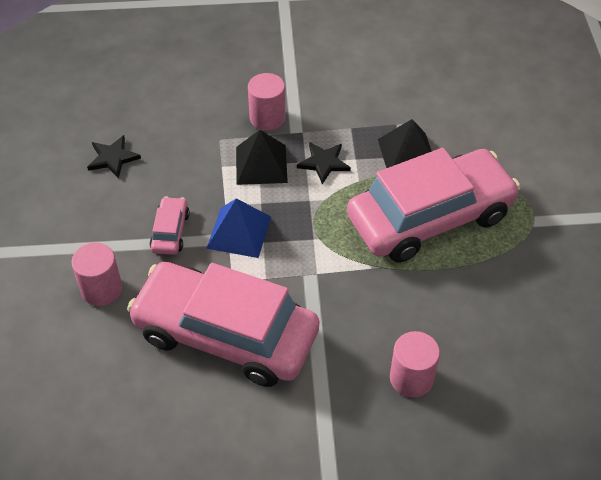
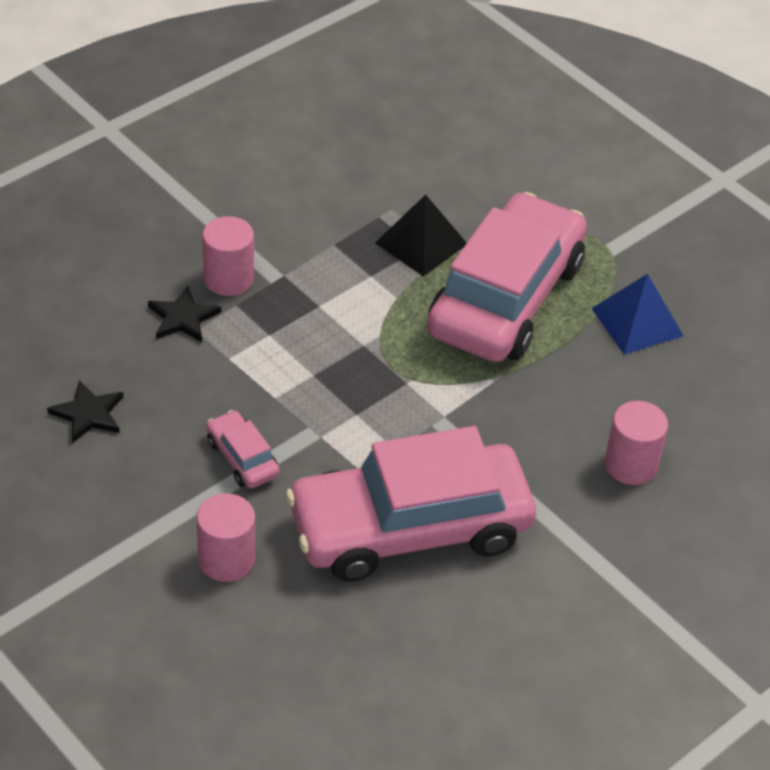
camera: 40 degrees left, 5 degrees down
blue pyramid [206,198,271,258] -> blue pyramid moved to [591,274,683,355]
black pyramid [236,130,288,185] -> none
black star [297,142,351,185] -> black star moved to [148,286,221,342]

